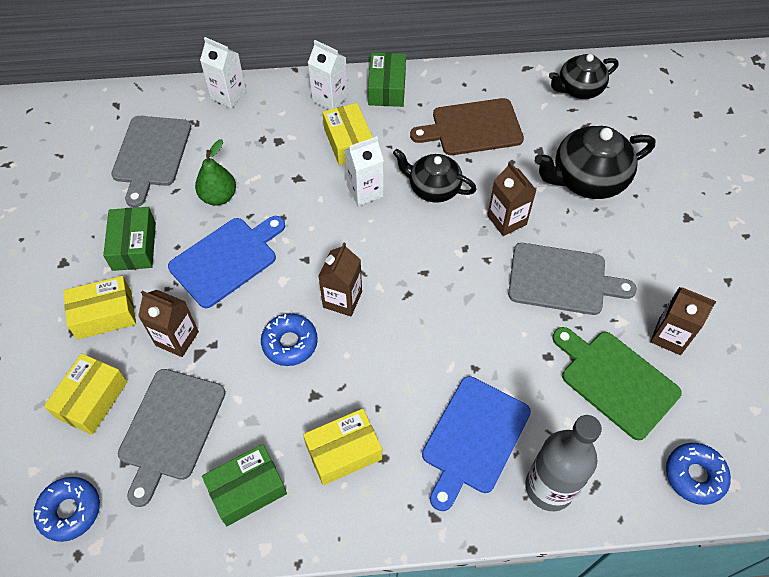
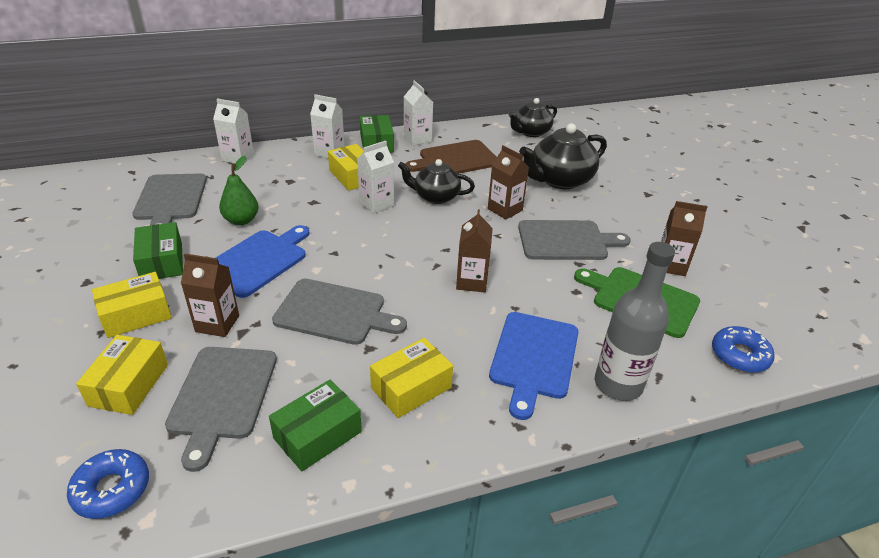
camera: 15 degrees left, 20 degrees down
blue donut [261,313,318,366] -> grey cutting board [272,279,407,345]
brown carton [318,243,362,316] -> brown carton moved to [456,209,493,292]
none -> white carton [404,80,433,146]

